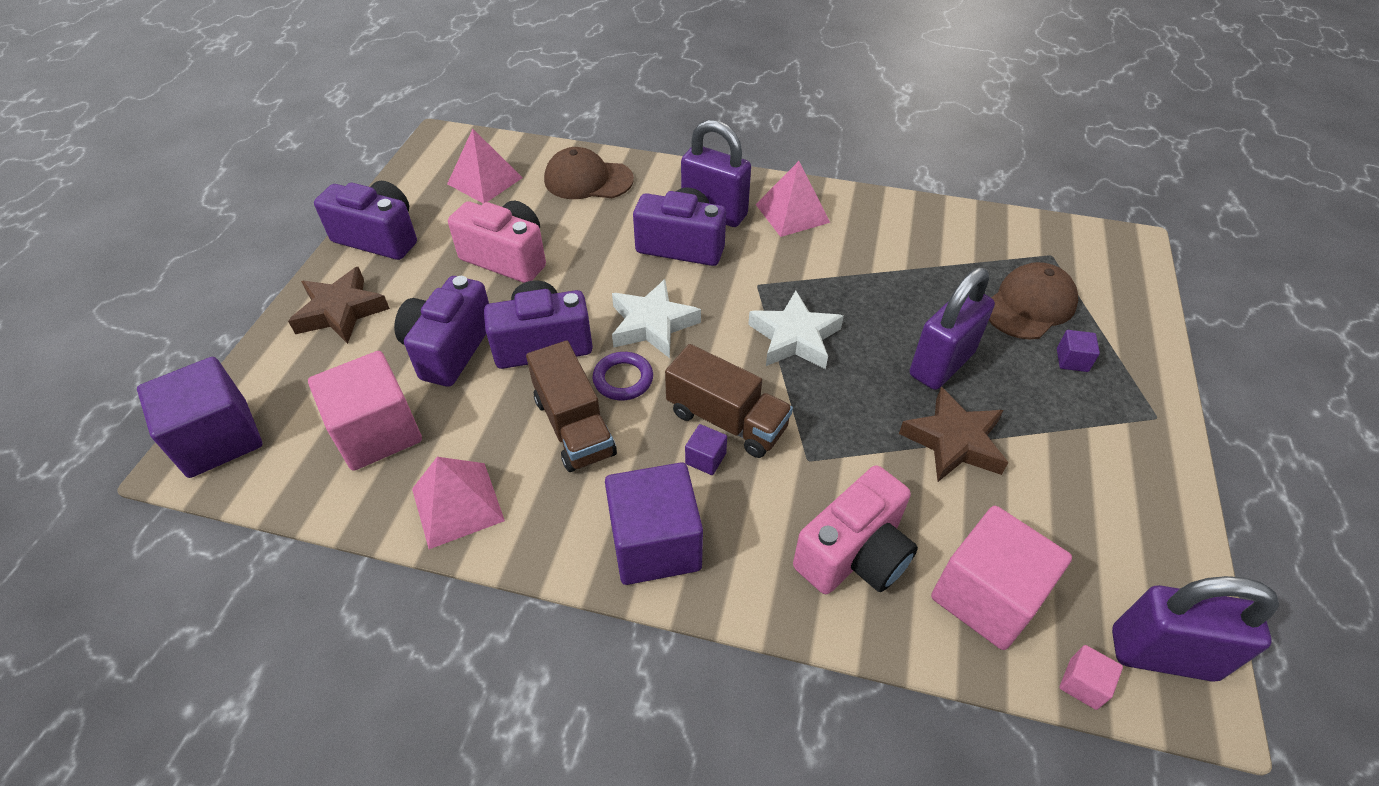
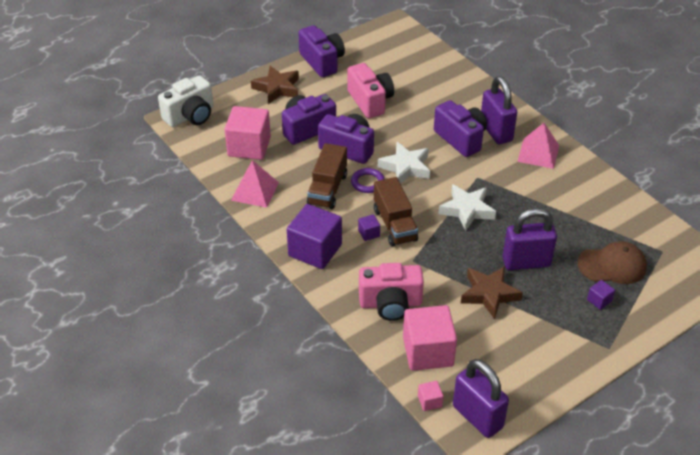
camera: 40 degrees right, 5 degrees down
purple cube [137,357,262,478] -> white camera [158,75,213,127]
pink pyramid [447,129,522,203] -> none
brown cap [544,147,634,199] -> none

